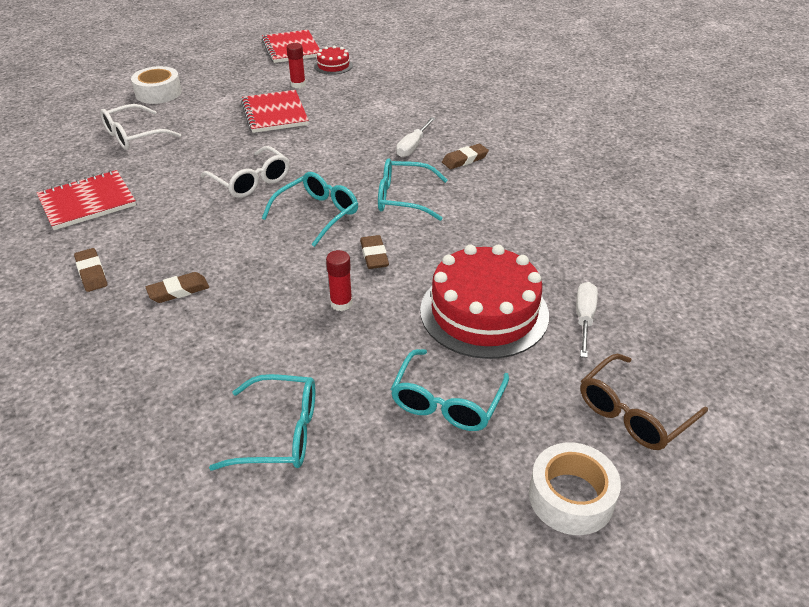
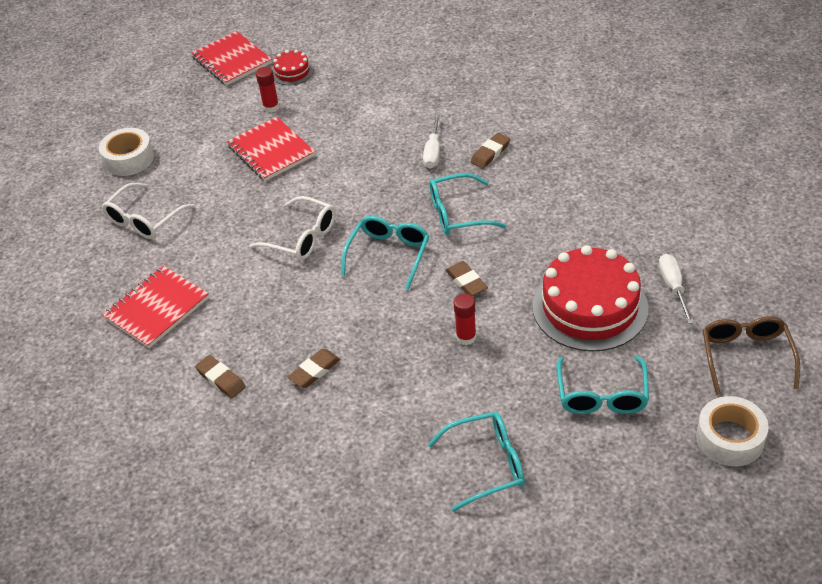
camera: 15 degrees left, 5 degrees up
brown glasses [580,354,708,450] -> brown glasses turned 150 degrees clockwise [702,316,800,395]

